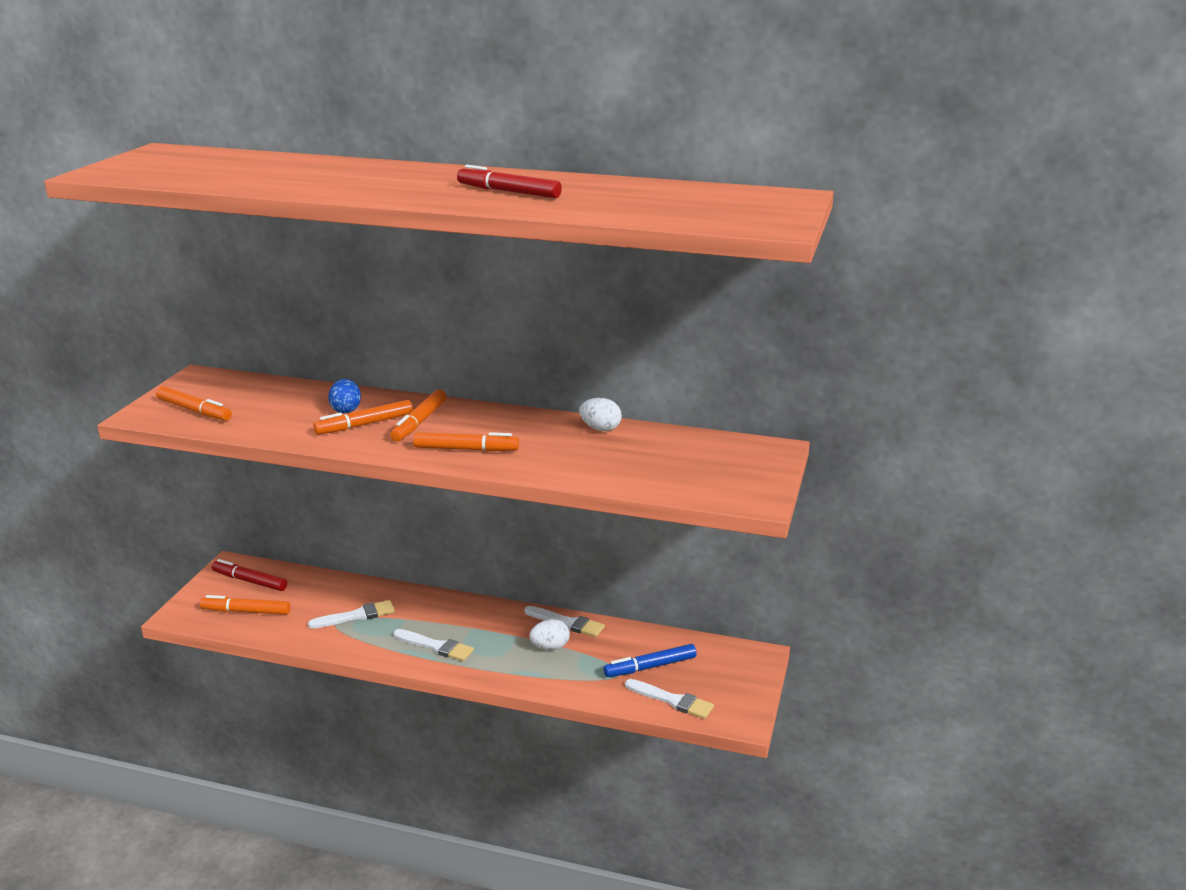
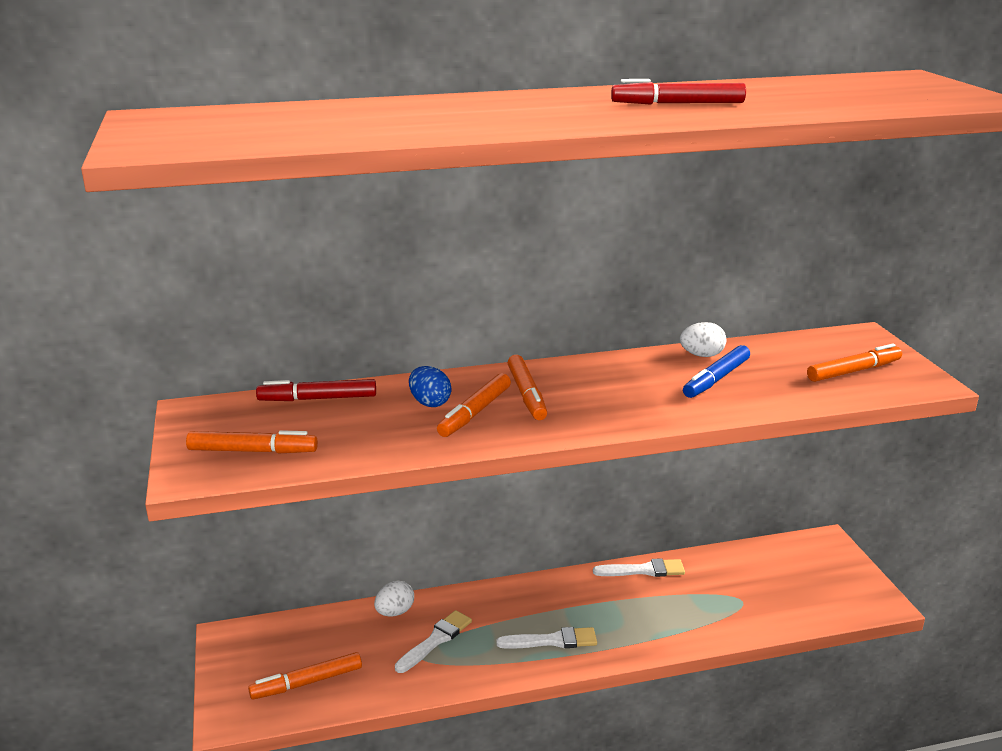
camera: 30 degrees left, 0 degrees up
red marker [212,559,287,591] -> red marker moved to [256,379,376,401]
orange marker [413,432,519,451] -> orange marker moved to [807,344,902,382]
white egg [529,619,570,650] -> white egg moved to [374,581,414,617]
blue marker [604,644,696,677] -> blue marker moved to [683,345,750,398]
white brush [625,679,714,719] -> none

